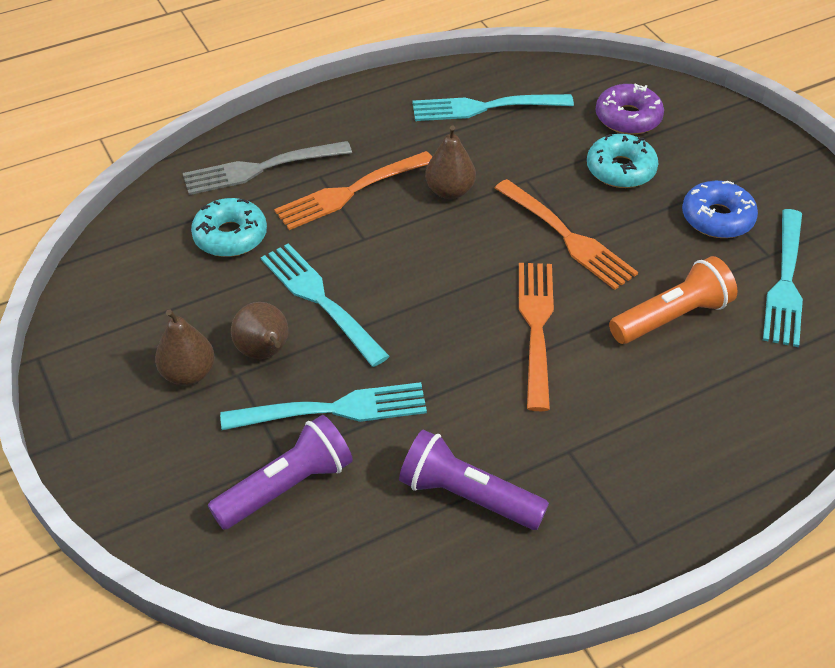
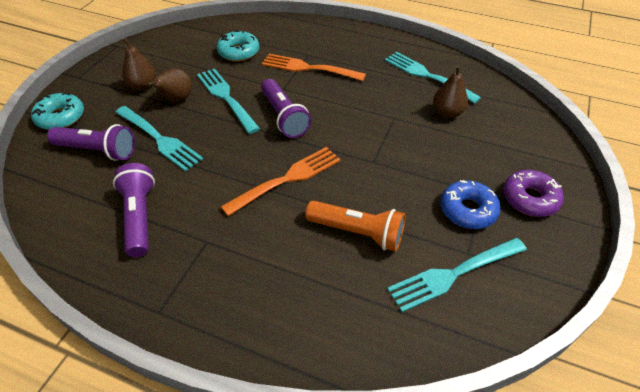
camera: 50 degrees right, 0 degrees up
grey fork [183,141,352,195] -> none
turquoise fork [261,243,390,367] -> turquoise fork turned 45 degrees counterclockwise [197,68,260,134]
brown pear [425,125,476,199] -> brown pear moved to [433,65,468,118]
orange fork [495,179,638,290] -> none
turquoise donut [587,134,659,188] -> turquoise donut moved to [31,93,84,130]
purple donut [595,84,664,135] -> purple donut moved to [503,170,564,217]
none -> purple flashlight [261,79,311,138]

